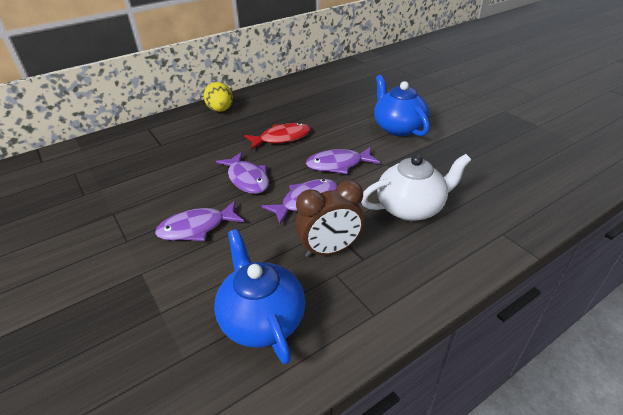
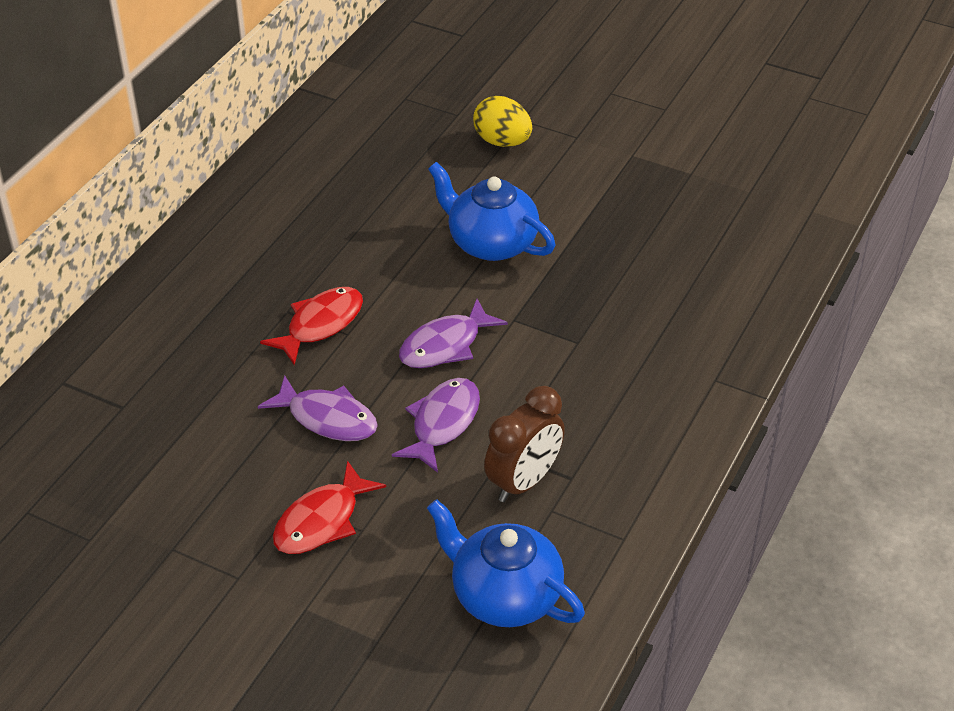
camera: 30 degrees left, 5 degrees up
purple fish [155,201,244,241] -> red fish [273,460,386,554]
yellow egg [204,82,233,112] -> yellow egg moved to [473,96,532,147]
white teapot [361,154,471,221] -> none

